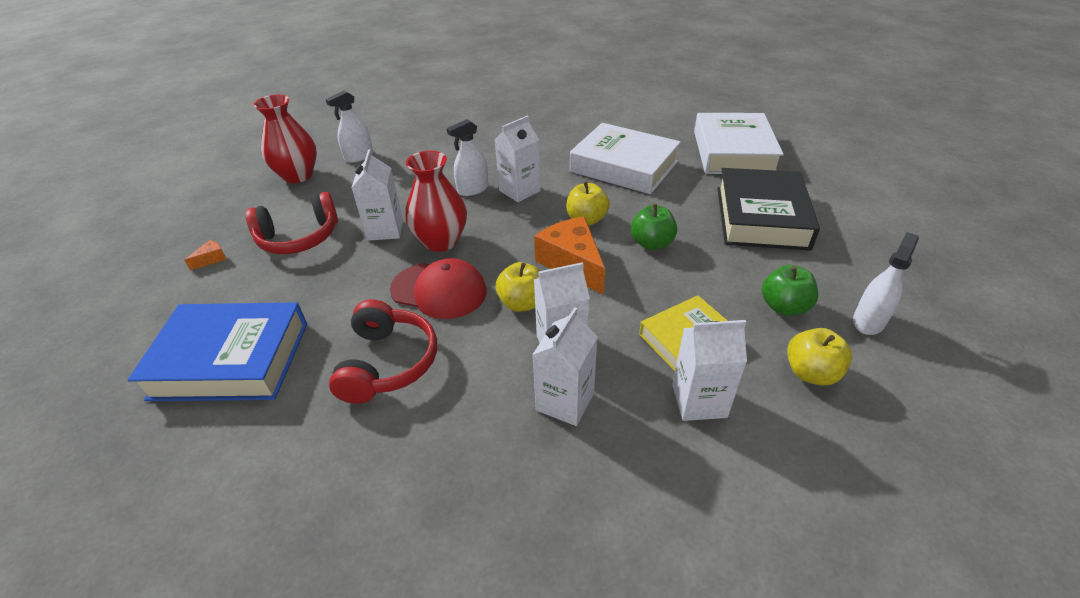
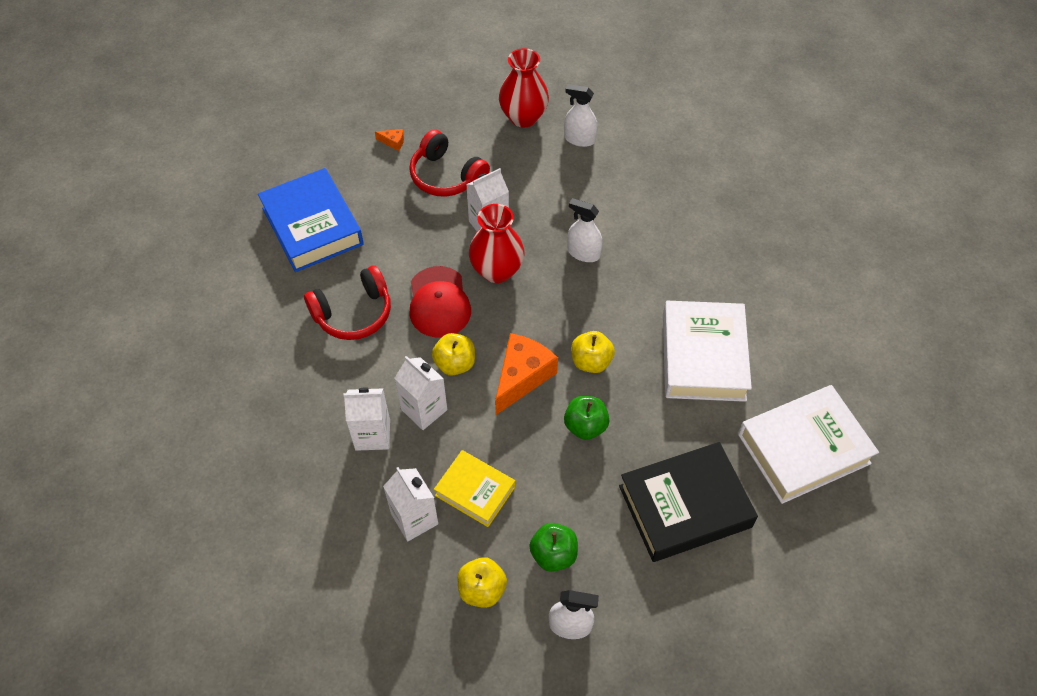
camera: 60 degrees right, 15 degrees up
white carton [495,116,540,202] -> none

